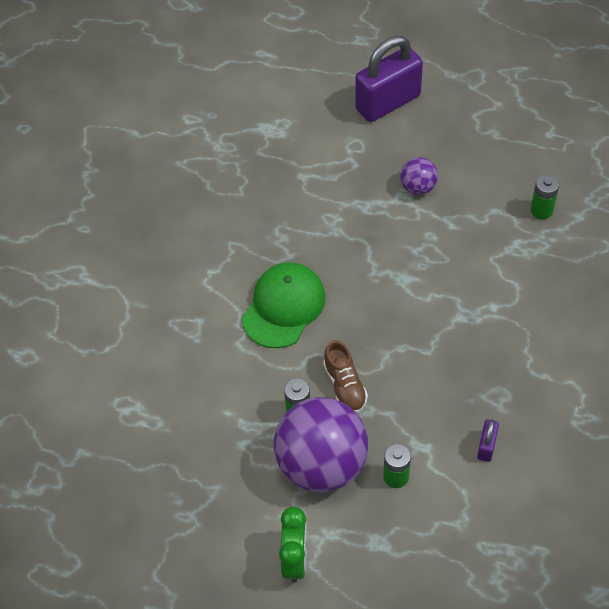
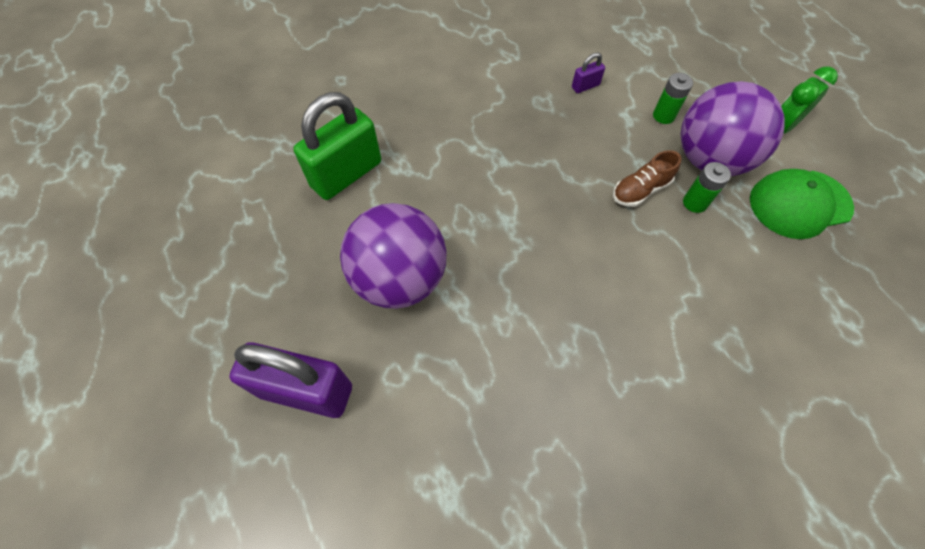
camera: 135 degrees left, 5 degrees up
green cap [242,262,326,348] -> green cap moved to [750,169,854,239]
brown shoe [323,340,368,413] -> brown shoe turned 150 degrees counterclockwise [613,150,681,207]
purple ball [400,157,438,195] -> purple ball [340,203,446,309], size x2.17
green battery [531,174,559,219] -> green padlock [293,92,381,200]

